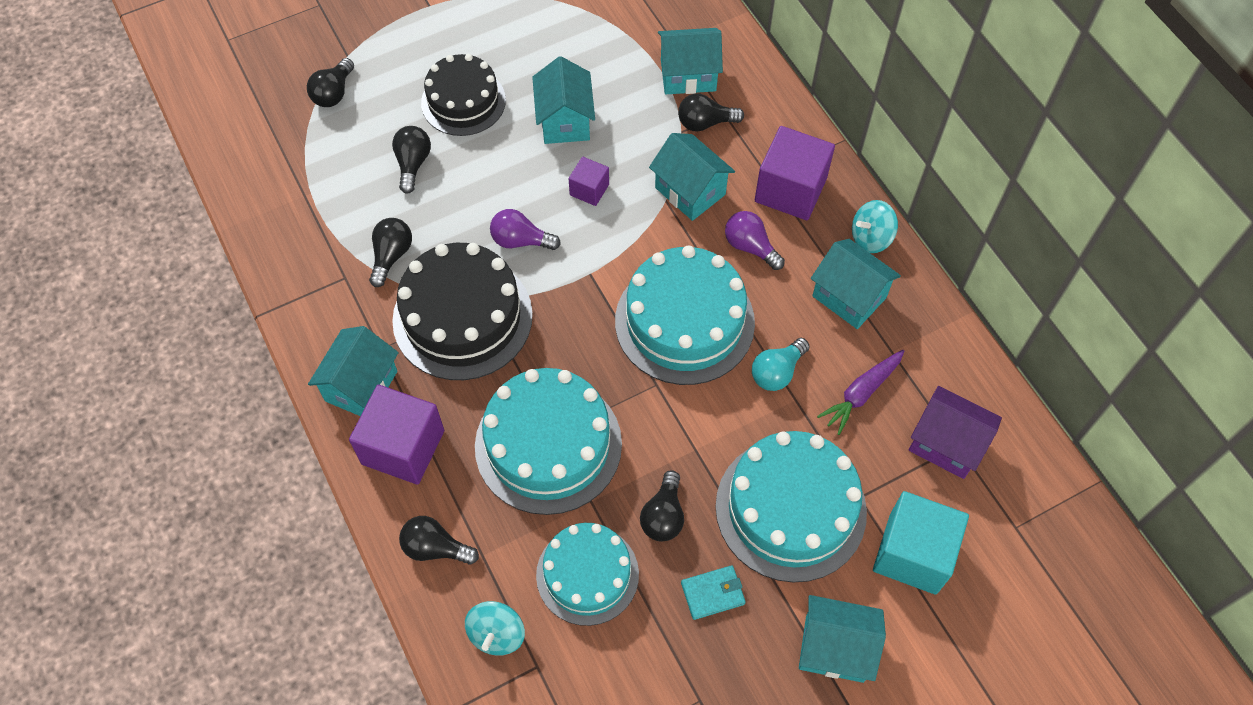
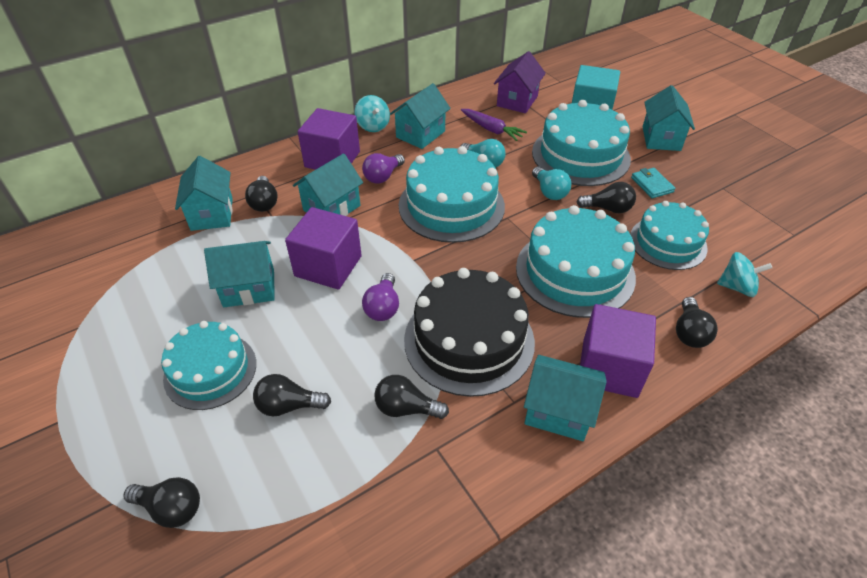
camera: 95 degrees left, 15 degrees down
black cake [421,54,506,136] -> turquoise cake [161,321,256,410]
purple cube [569,157,609,206] -> purple cube [285,207,362,290], size x1.91
none -> turquoise light bulb [532,167,571,200]

